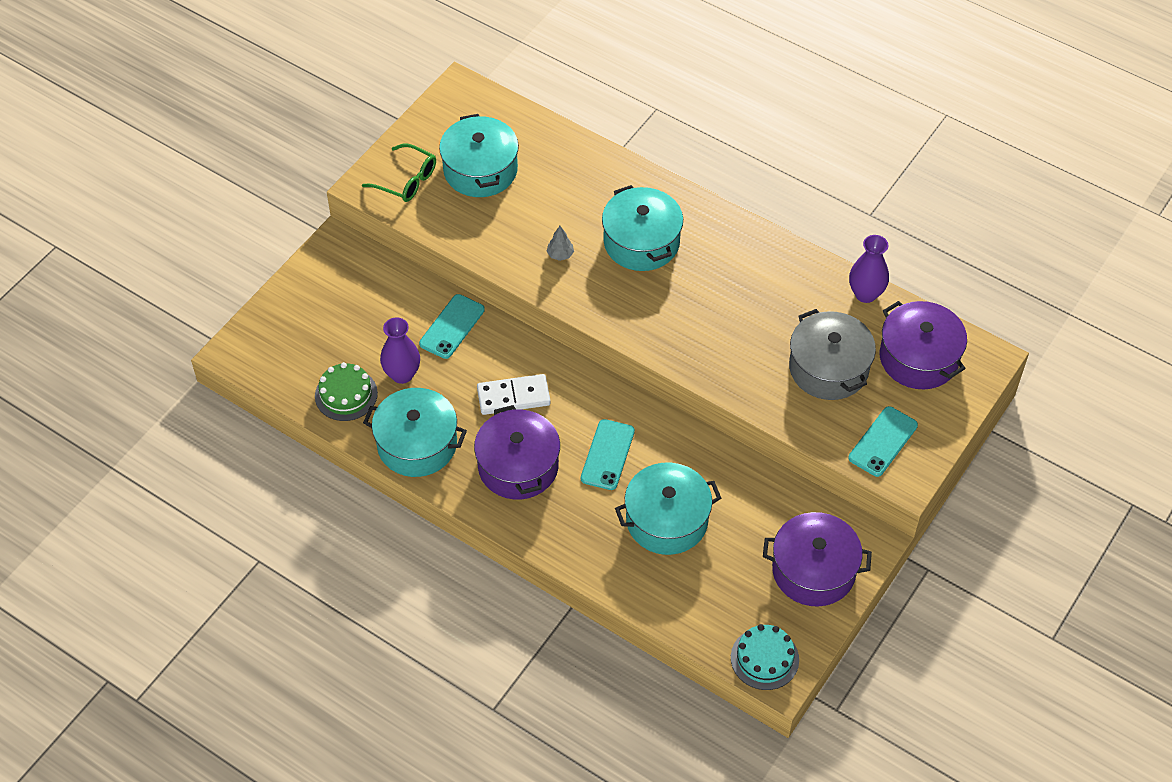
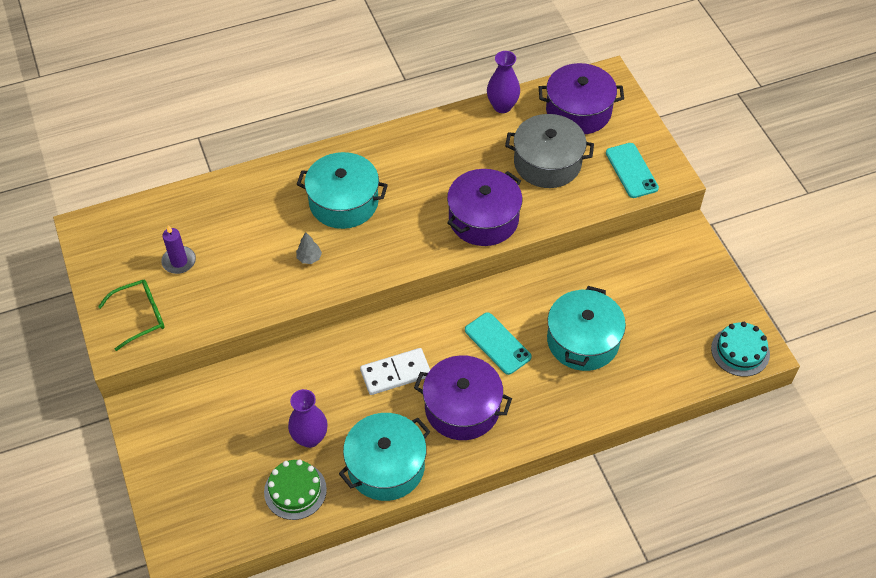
camera: 55 degrees left, 0 degrees up
turquoise phone [419,294,485,359] -> none
turquoise pot [439,114,519,197] -> purple candle [161,225,196,274]
white domino [477,374,551,415] -> white domino turned 45 degrees clockwise [360,348,430,395]
purple pot [763,512,872,607] -> purple pot moved to [447,169,522,246]

